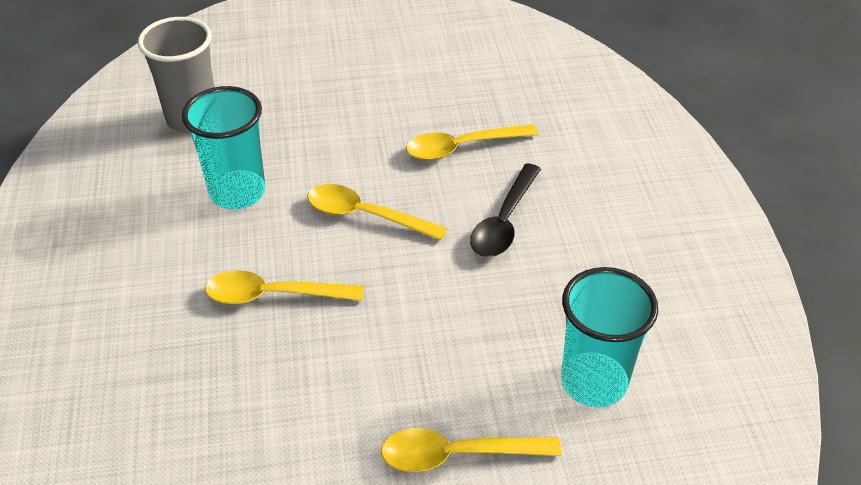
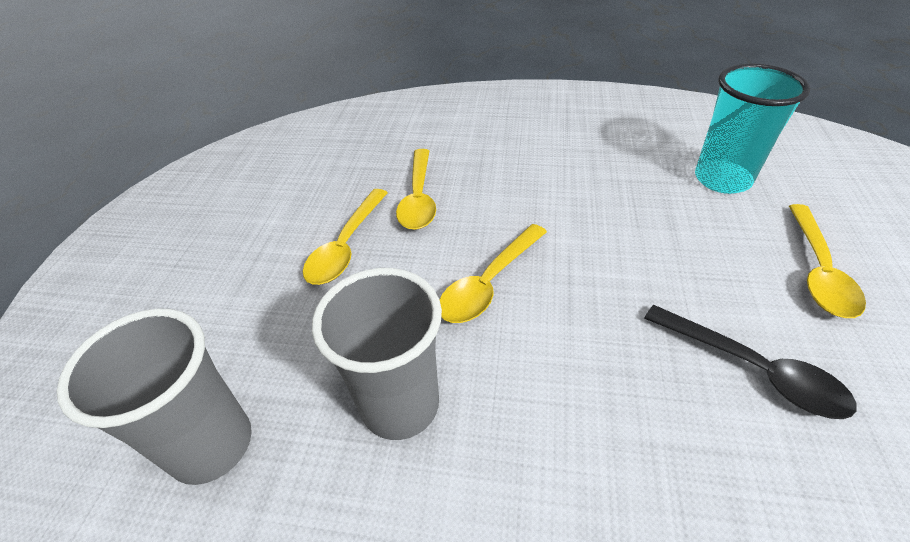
camera: 70 degrees left, 0 degrees up
turquoise cup [182,86,265,209] -> grey cup [312,268,442,440]
yellow spoon [205,270,364,304] -> yellow spoon moved to [303,189,388,285]
black spoon [470,163,541,257] -> black spoon moved to [644,305,857,419]

